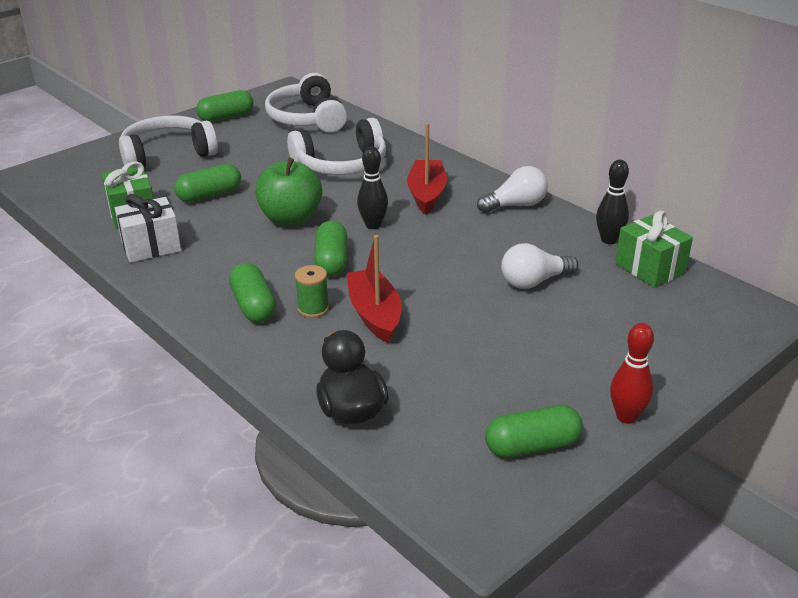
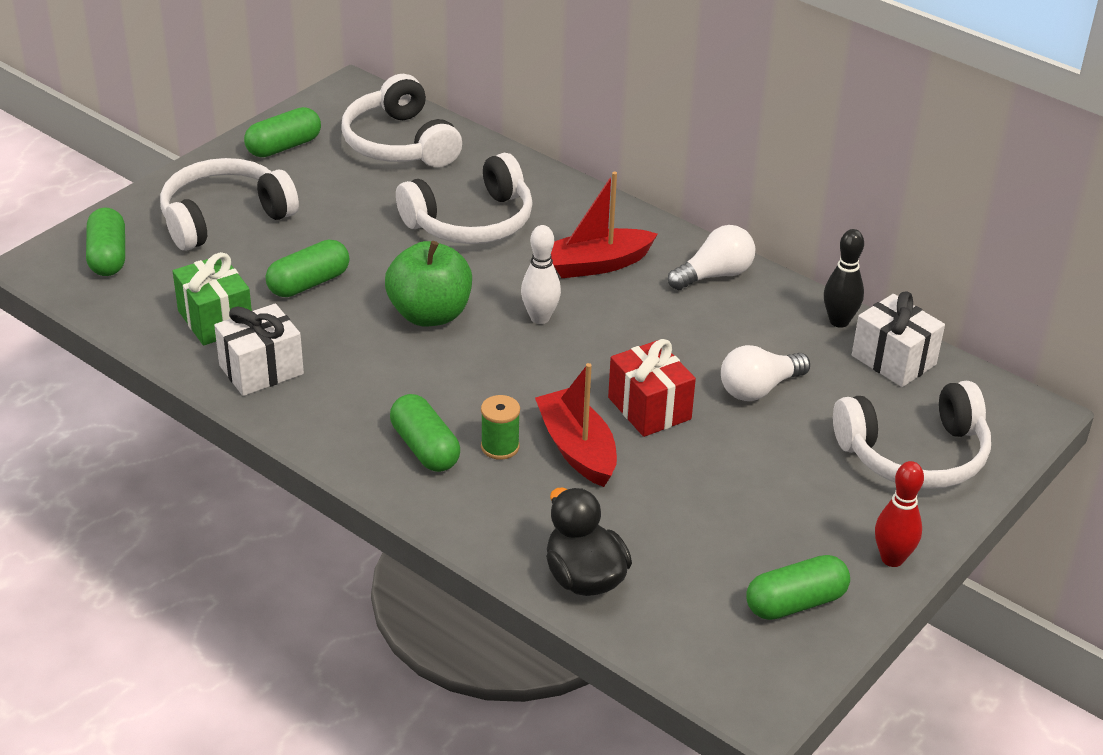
camera: 10 degrees left, 5 degrees up
green capsule [314,221,347,277] -> green capsule moved to [86,208,125,276]
black bowling pin [357,146,388,229] -> white bowling pin [521,225,561,324]
red boat [407,123,447,215] -> red boat turned 105 degrees counterclockwise [551,172,658,278]
green gift [615,211,693,288] -> white gift [852,291,945,387]
none -> red gift [608,339,696,437]
none -> white headphones [833,381,991,489]

